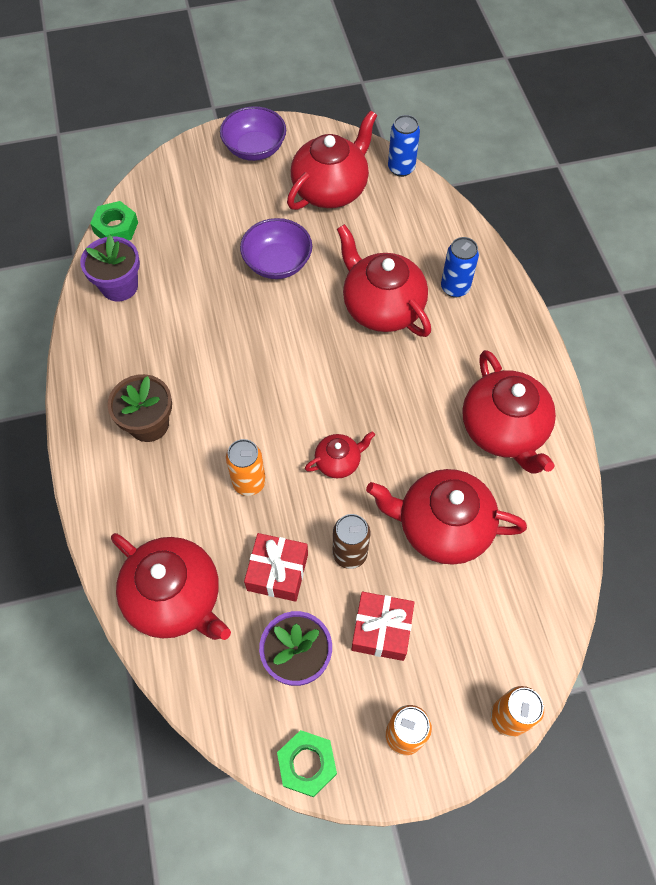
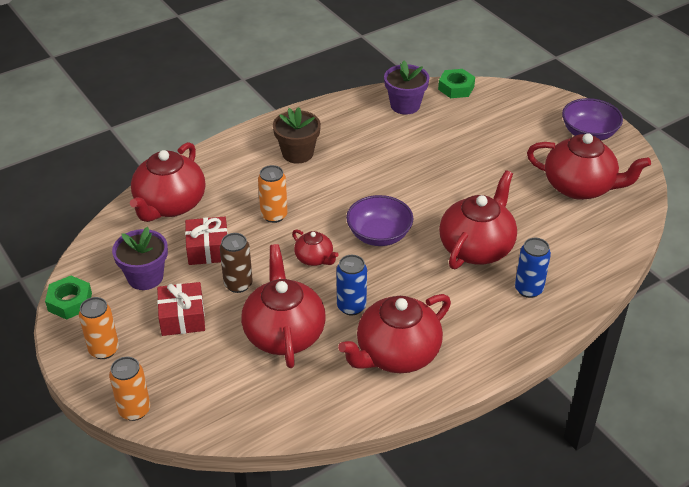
camera: 70 degrees right, 20 degrees down
purple bowl [240,218,312,279] -> purple bowl moved to [346,195,414,246]
blue can [388,115,420,177] -> blue can moved to [337,255,367,315]

